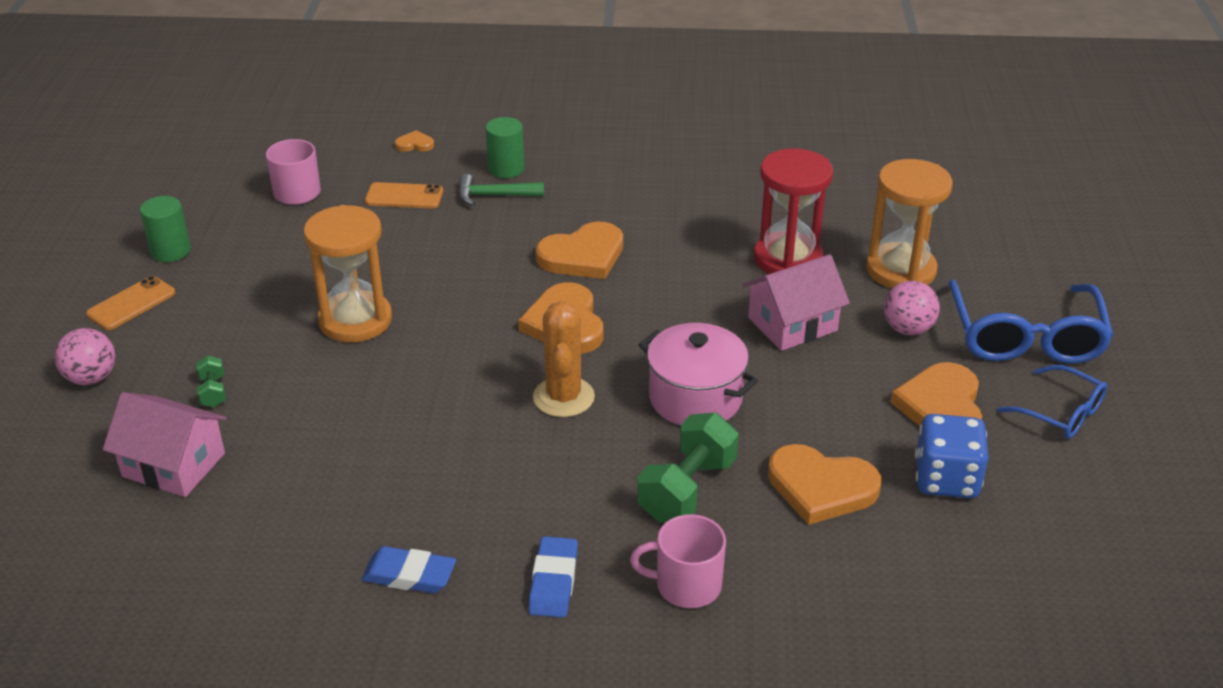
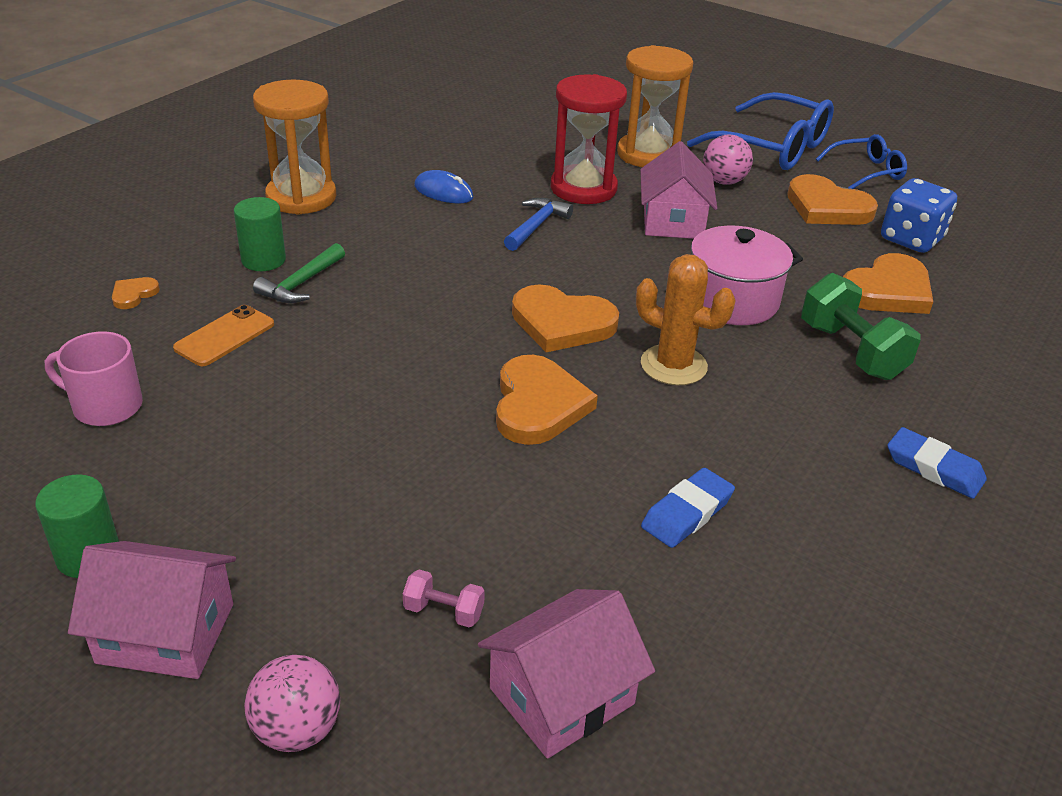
camera: 60 degrees left, 0 degrees up
orange phone [86,276,175,330] -> pink house [68,541,236,679]
green dumbbell [196,355,226,407] -> pink dumbbell [403,569,485,628]
orange hourglass [303,205,392,342] -> orange hourglass moved to [253,80,336,215]
blue eraser [361,546,456,593] -> blue eraser moved to [641,468,735,548]
orange heart [536,221,623,279] -> orange heart moved to [496,355,598,445]
pink mug [630,514,726,608] -> none
none -> blue mouse [414,170,474,203]
none -> blue hammer [504,198,573,251]

